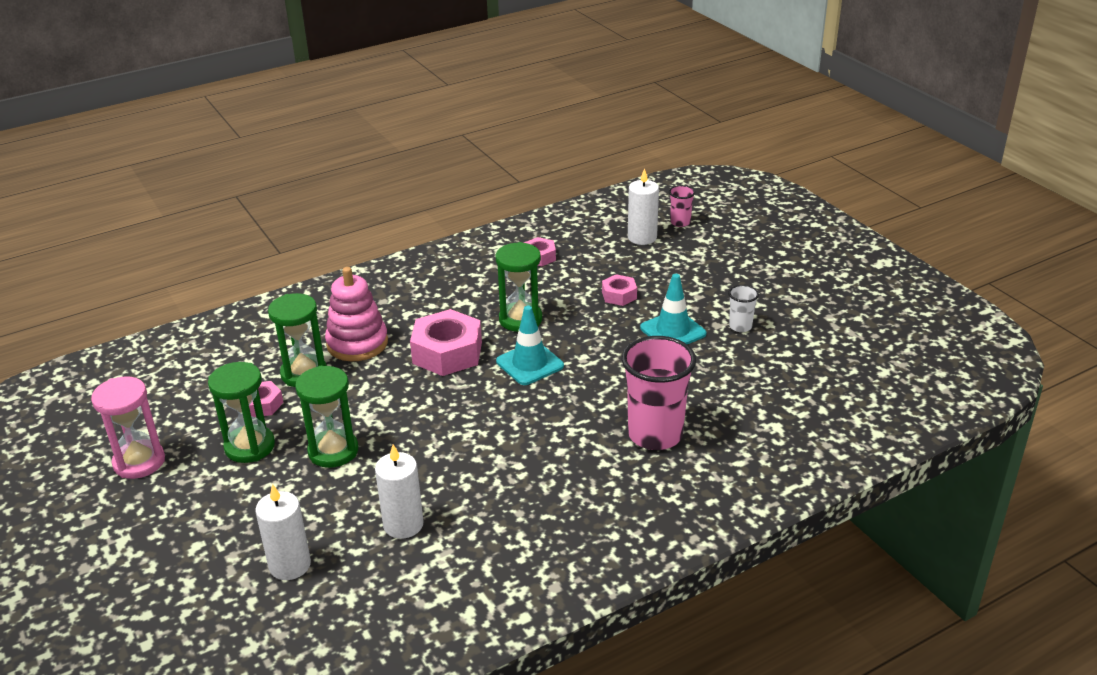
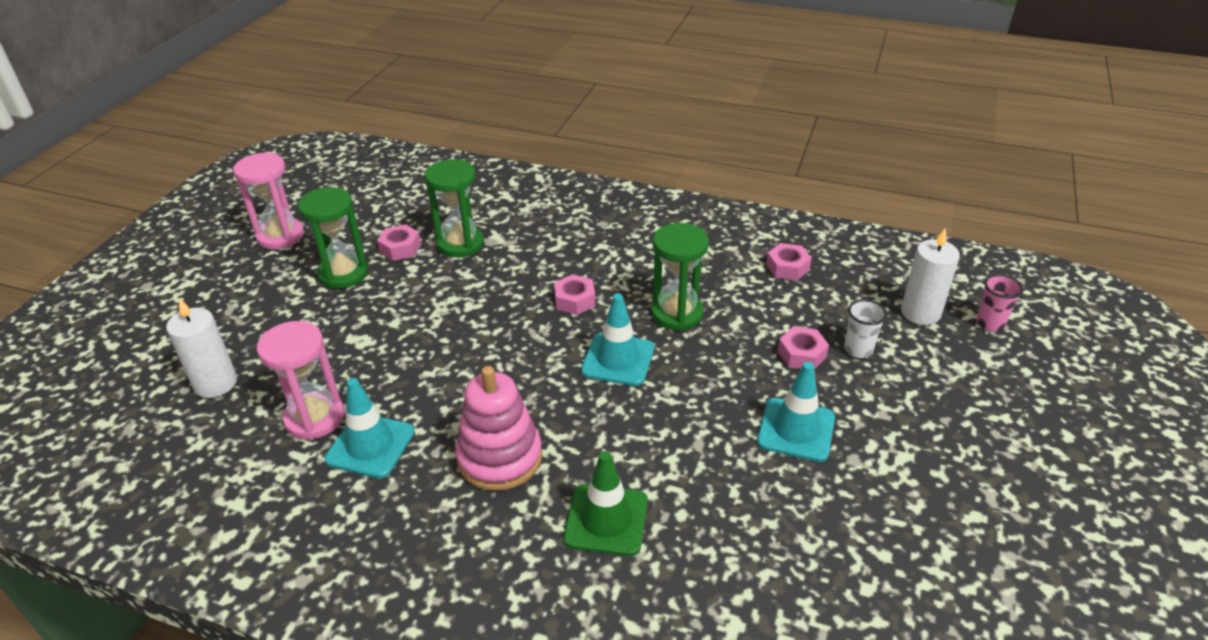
camera: 50 degrees right, 5 degrees up
green hourglass [295,366,358,468] -> none
pink stacking toy [325,267,388,361] -> pink stacking toy moved to [455,366,542,491]
white candle [375,445,424,539] -> pink hourglass [257,321,344,440]
pink nut [410,309,482,376] -> pink nut [554,274,595,315], size x0.52
pink cup [621,336,696,450] -> green traffic cone [564,451,648,556]
white cup [728,285,759,332] -> white cup moved to [844,299,887,358]
none -> turquoise traffic cone [324,378,415,478]

